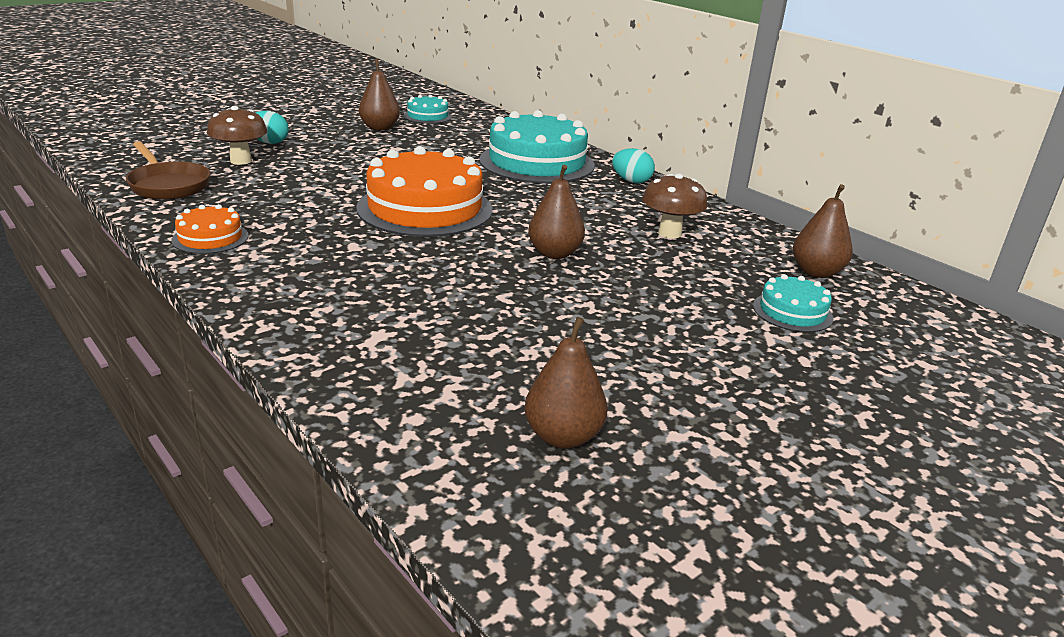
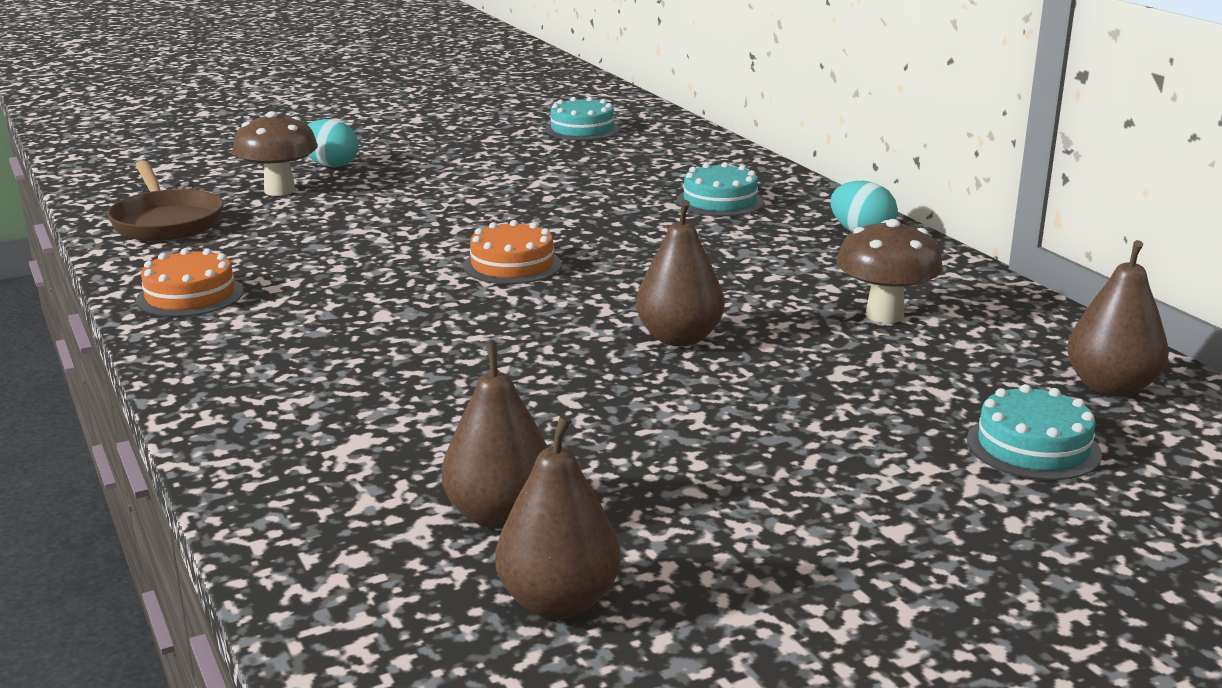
camera: 15 degrees right, 5 degrees down
orange cake [356,146,493,237] -> orange cake [463,220,562,284], size x0.48
brown pear [359,59,400,131] -> brown pear moved to [442,343,548,529]
turquoise cake [480,110,595,184] -> turquoise cake [677,162,764,216], size x0.48

